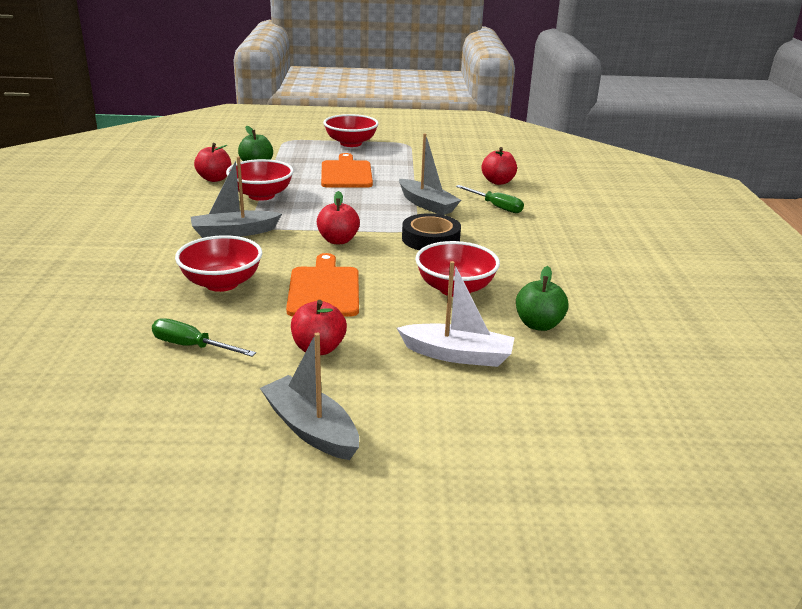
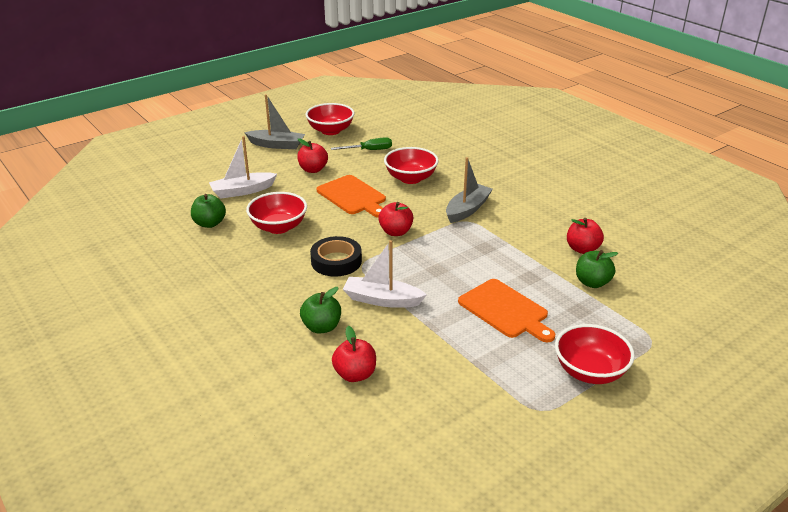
camera: 145 degrees right, 5 degrees up
red bowl [226,159,294,201] -> red bowl moved to [305,103,354,135]
grey boat [399,133,461,215] -> white boat [343,240,427,308]
green screwdriver [456,185,524,213] -> green apple [300,287,341,334]

